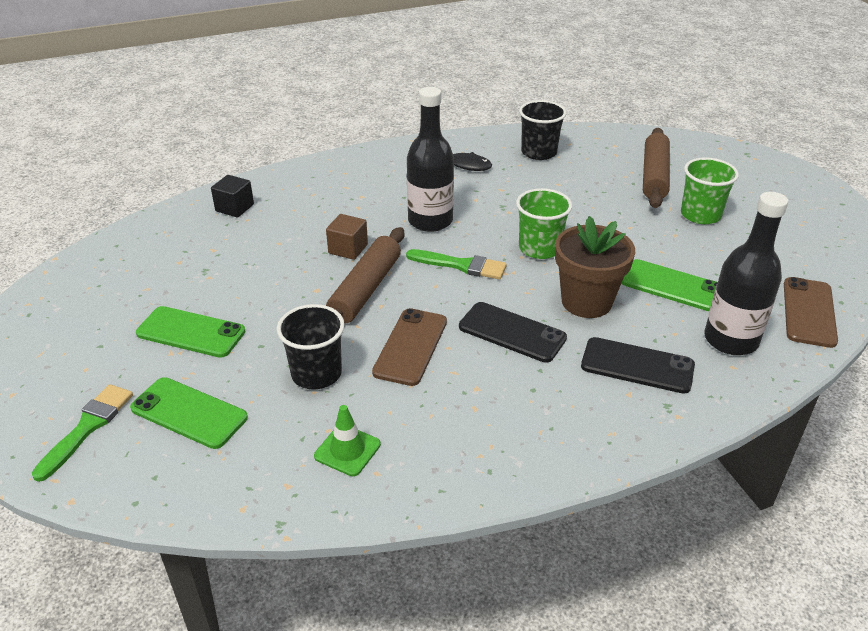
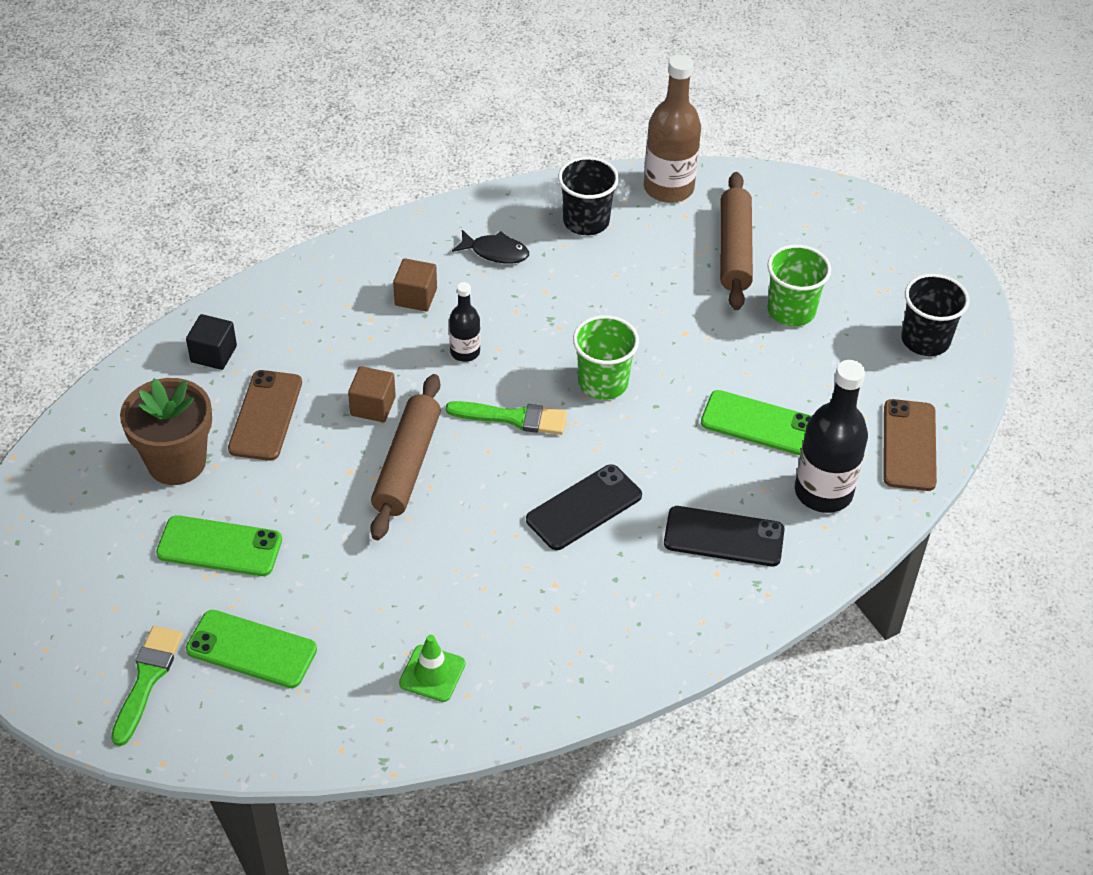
camera: 10 degrees left, 10 degrees up
black cup [277,304,345,389] -> black cup moved to [901,274,970,356]
brown phone [372,308,447,386] -> brown phone moved to [228,370,302,461]
black bottle [407,87,454,232] -> black bottle [449,282,480,362], size x0.54
black phone [459,302,567,363] -> black phone turned 60 degrees counterclockwise [526,464,642,550]
brown flower pot [555,216,635,318] -> brown flower pot moved to [120,378,212,485]
none -> brown cube [393,258,437,311]
none -> brown bottle [644,54,701,203]

